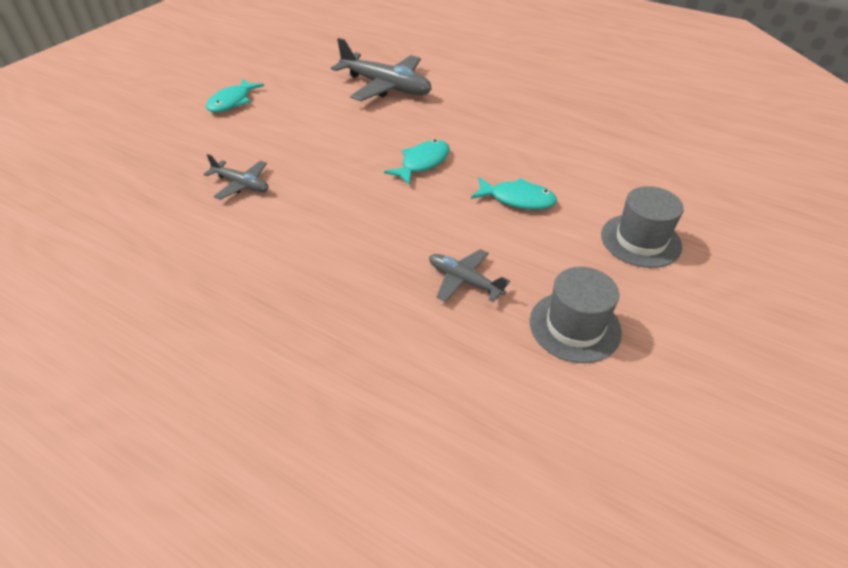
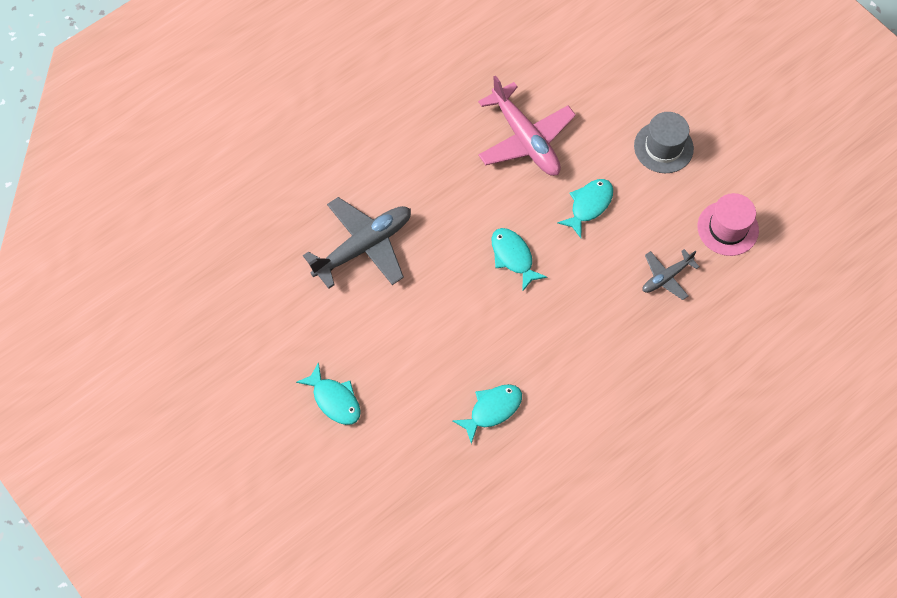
camera: 70 degrees left, 20 degrees up
grey plane [204,154,269,200] -> turquoise fish [452,384,522,444]
grey hat [530,267,622,363] -> pink hat [697,193,759,256]
none -> pink plane [478,75,576,176]

